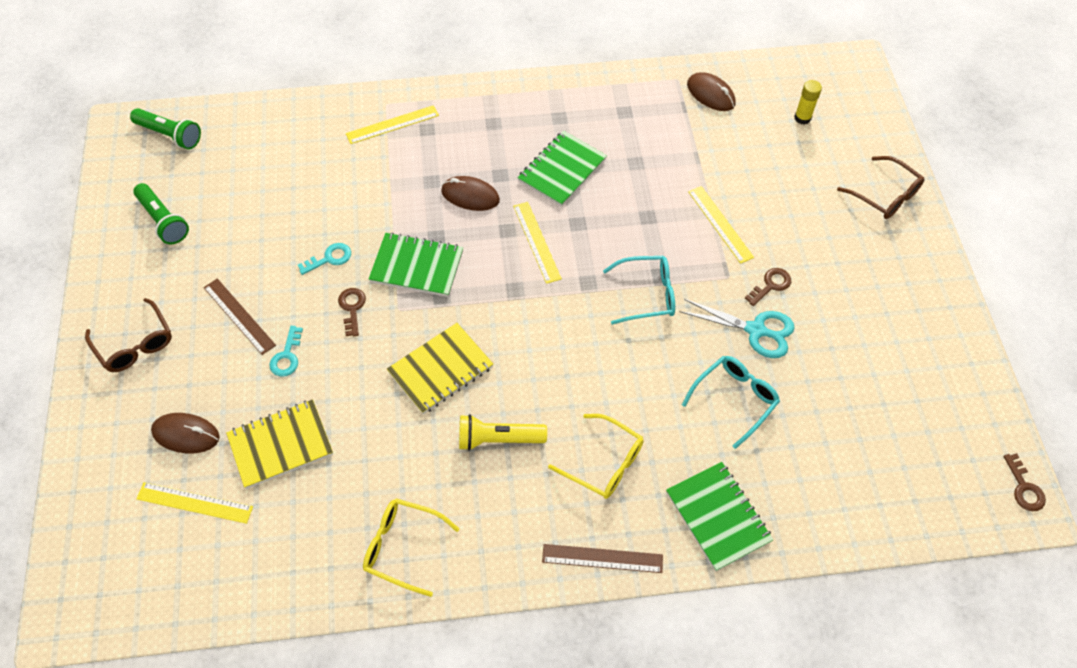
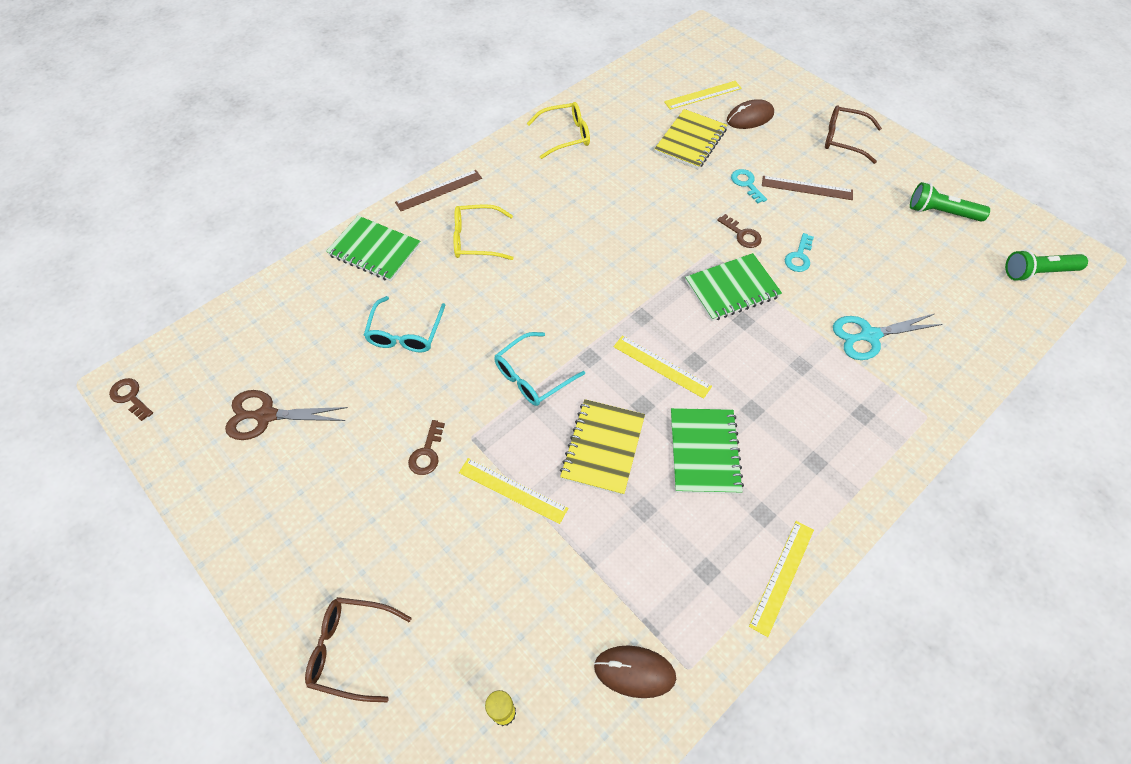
camera: 145 degrees right, 0 degrees up
yellow ruler [346,105,439,144] -> yellow ruler moved to [749,521,814,637]
yellow notebook [387,323,493,414] -> yellow notebook moved to [560,399,645,495]
brown mouse [441,176,500,211] -> none
yellow flashlight [459,414,547,451] -> none
turquoise scissors [679,299,795,358] -> turquoise scissors moved to [833,314,943,360]
none -> brown scissors [225,390,348,440]

